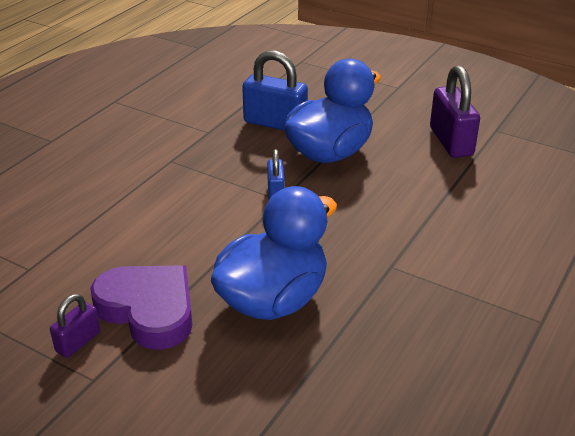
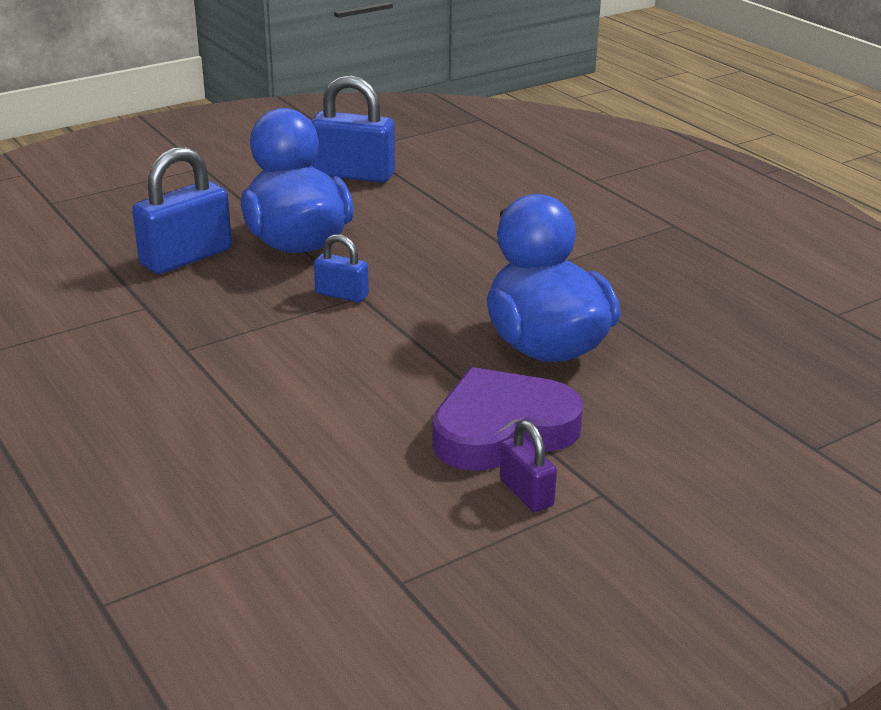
camera: 65 degrees left, 5 degrees down
purple padlock [430,65,480,158] -> blue padlock [311,75,395,183]

